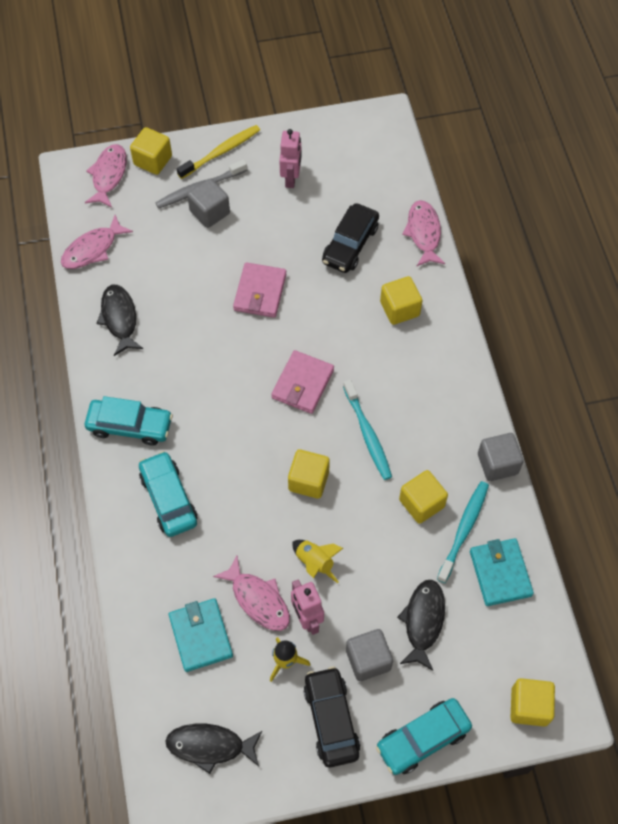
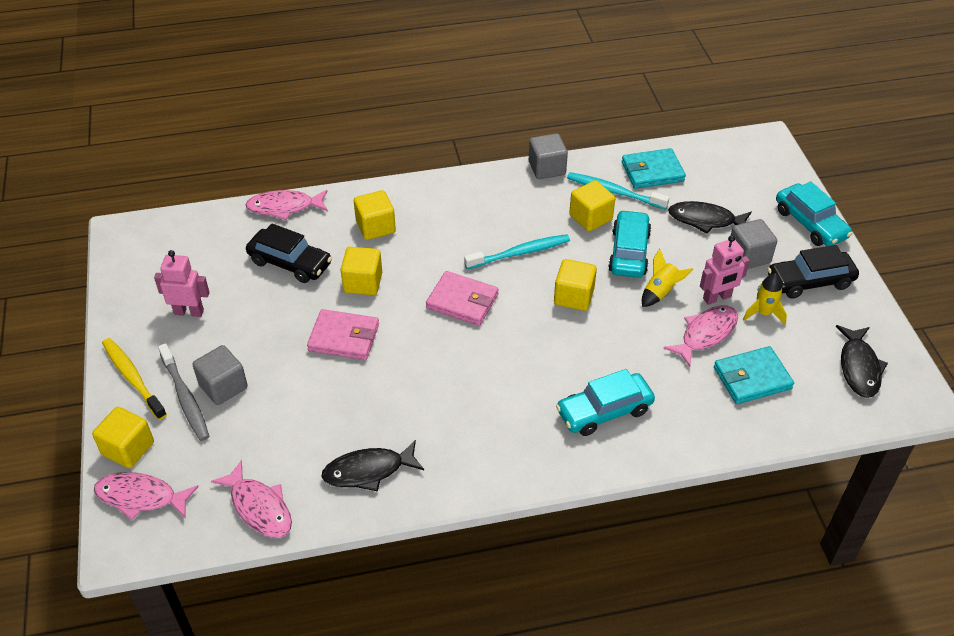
camera: 90 degrees left, 15 degrees down
turquoise car [85,396,173,446] -> turquoise car moved to [608,210,651,278]
yellow cube [511,678,555,727] -> yellow cube moved to [341,247,382,295]

